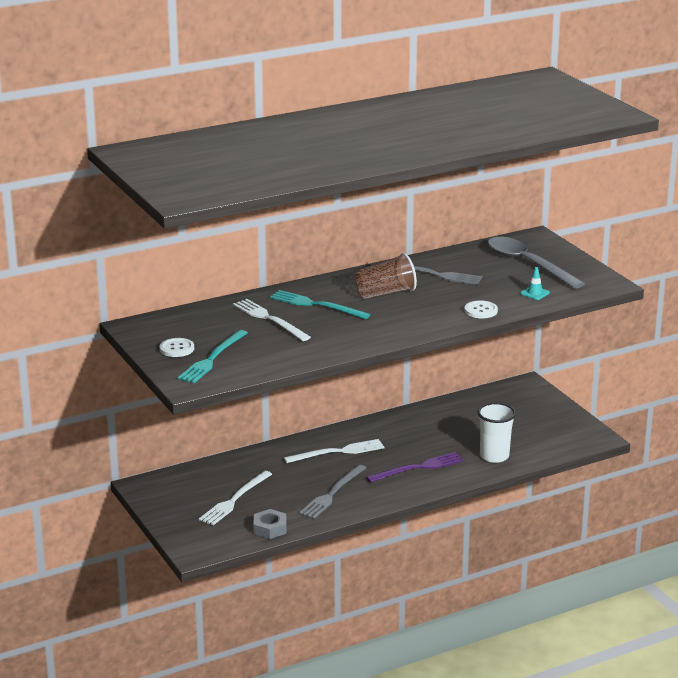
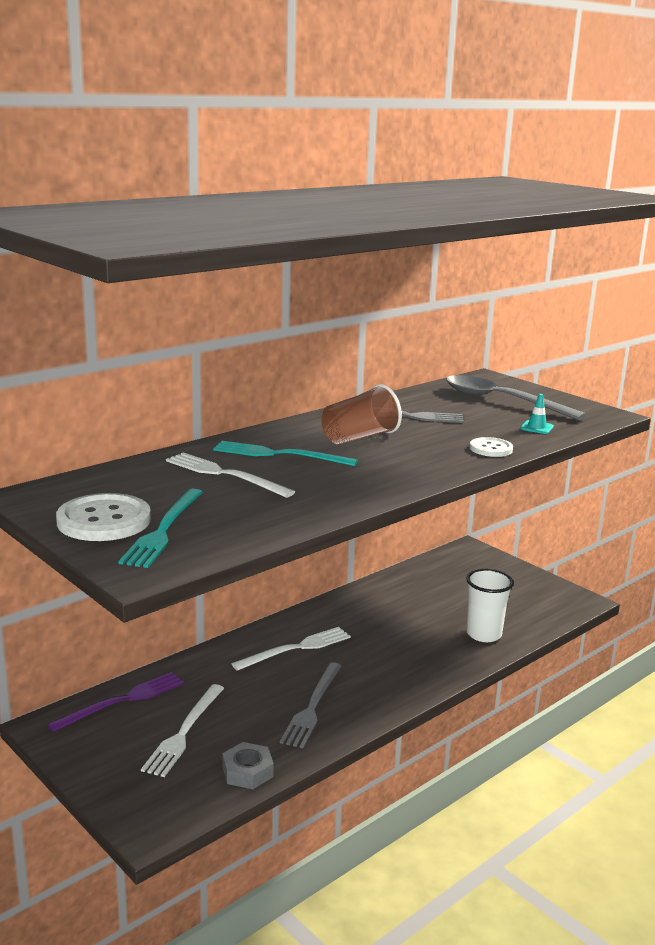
camera: 15 degrees left, 5 degrees down
white button [159,338,194,357] -> white button [56,493,151,541], size x1.75
purple fork [366,452,464,483] -> purple fork moved to [47,672,184,732]

